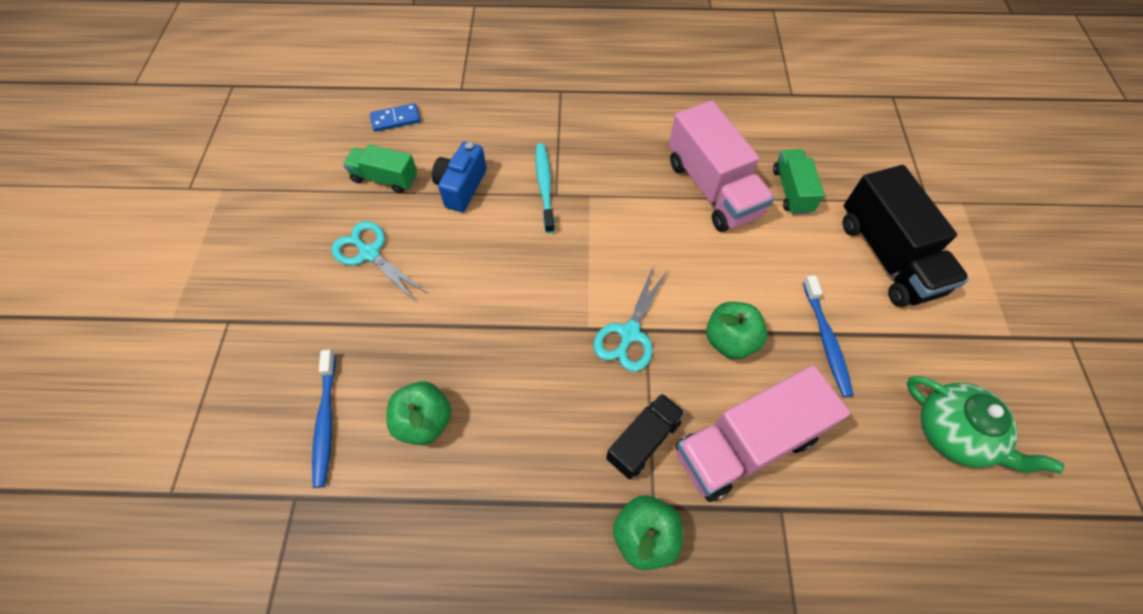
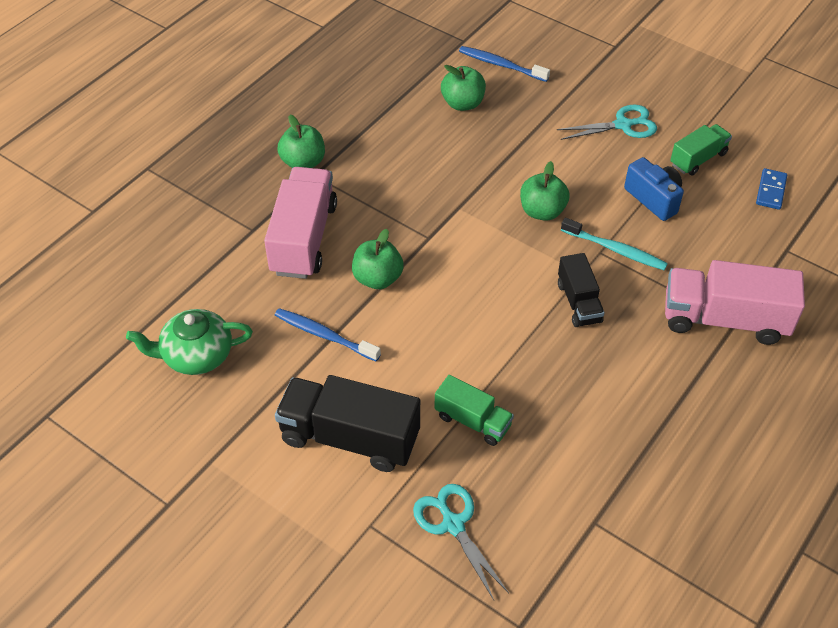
camera: 125 degrees right, 10 degrees down
turquoise scissors [594,265,668,372] -> turquoise scissors moved to [413,484,509,600]
black truck [606,393,685,479] -> black truck moved to [558,253,605,327]
pink truck [669,101,775,232] -> pink truck moved to [665,260,805,345]
none -> green apple [520,161,570,221]

